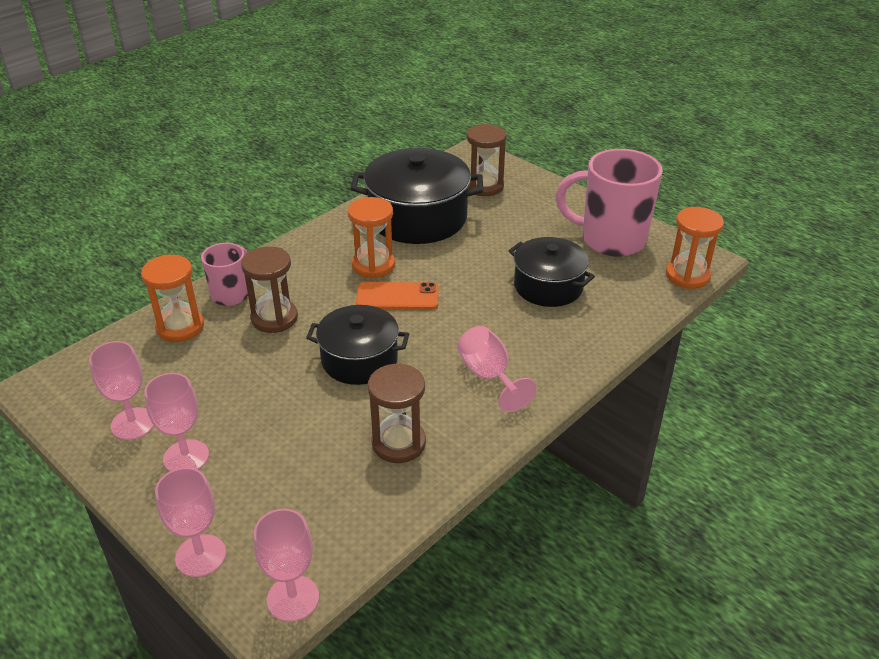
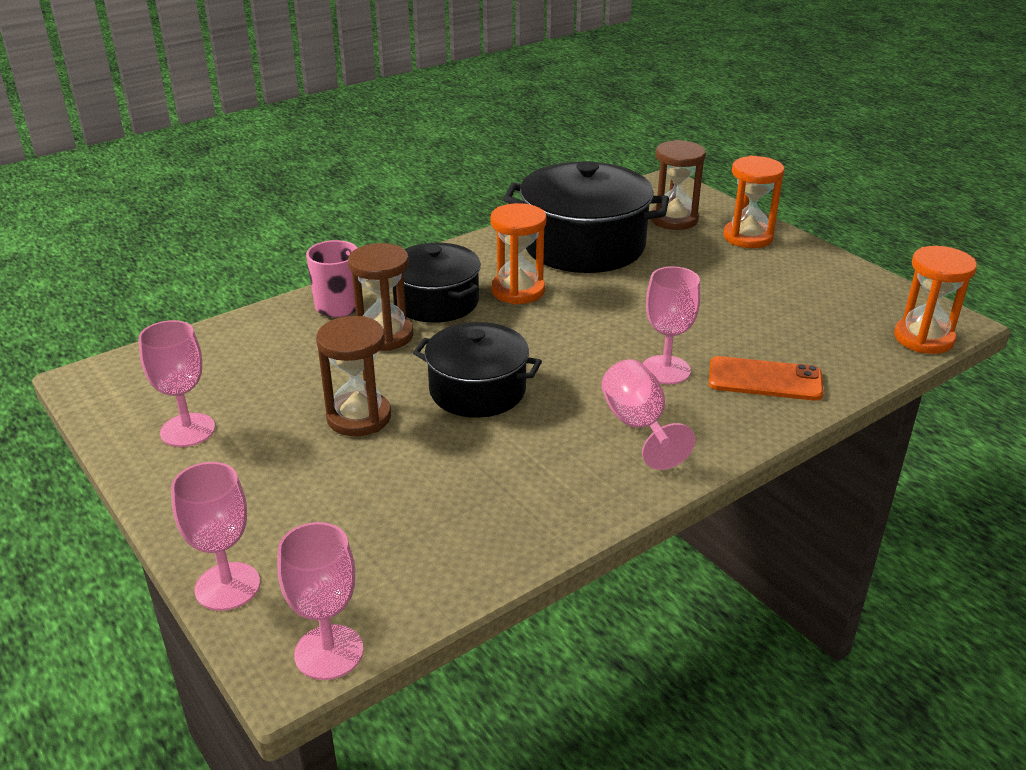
camera: 10 degrees right, 5 degrees down
orange hourglass [141,255,204,342] -> orange hourglass moved to [723,156,785,248]
pink goblet [144,373,209,471] -> pink goblet moved to [642,266,700,384]
orange phone [356,282,439,310] -> orange phone moved to [709,356,823,401]
brown hourglass [368,363,426,463] -> brown hourglass moved to [316,316,391,436]
black pot [509,237,595,307] -> black pot moved to [393,243,481,323]
pink mug [556,149,663,257] -> none

